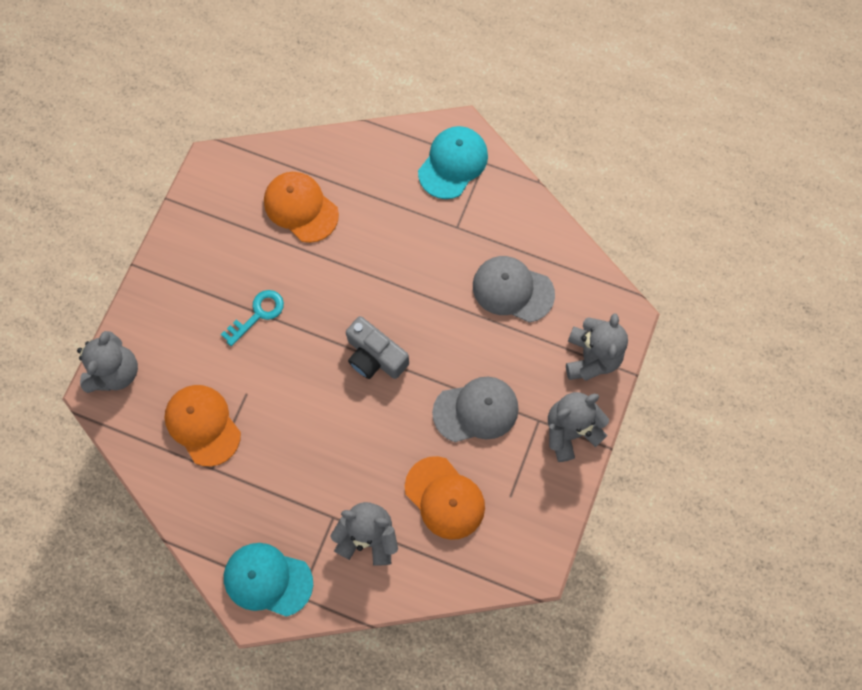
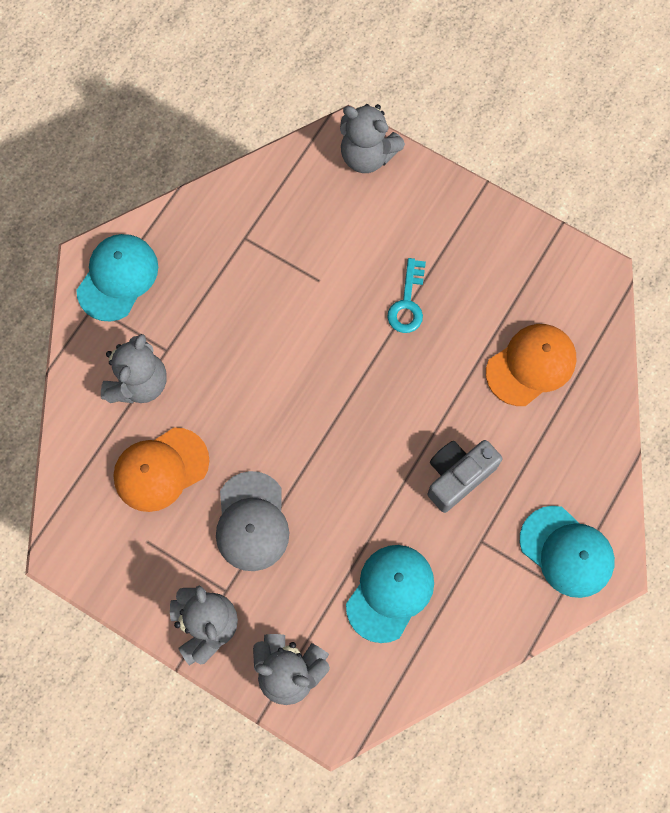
camera: 100 degrees right, 0 degrees up
orange cap [164,385,241,466] -> none
turquoise key [221,290,284,346] -> turquoise key turned 45 degrees clockwise [387,258,426,333]
grey camera [346,316,409,379] -> grey camera moved to [428,440,502,513]
grey cap [473,256,555,322] -> turquoise cap [346,545,434,643]

